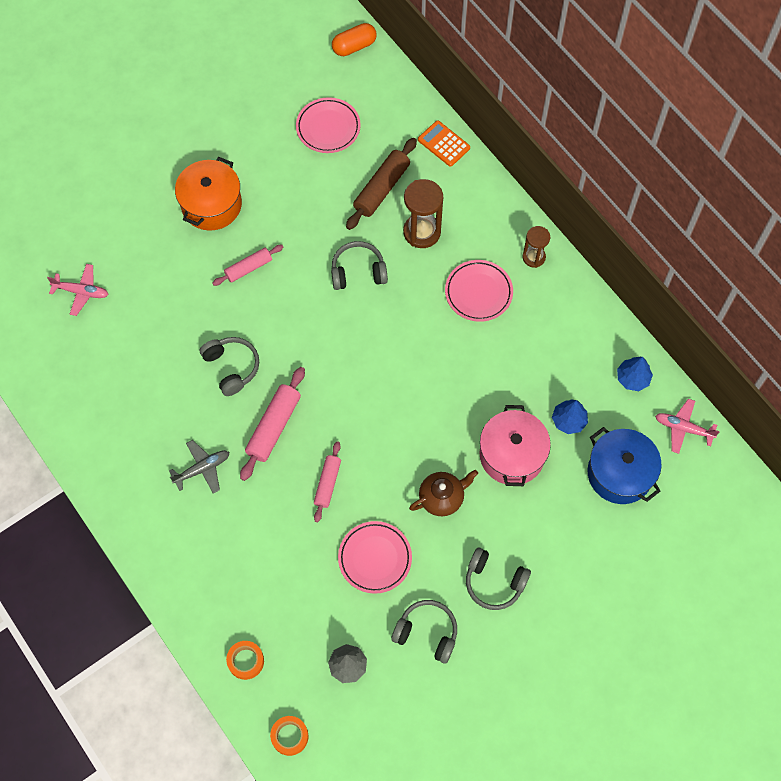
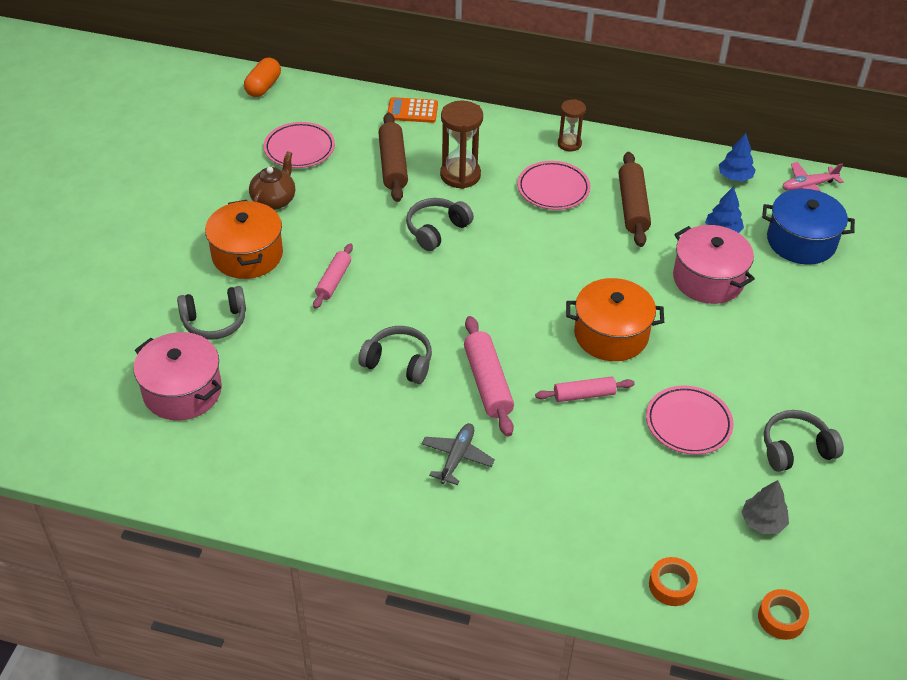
camera: 40 degrees left, 20 degrees down
pink plane [47,264,109,316] -> pink pot [134,332,222,420]
pink rolling pin [314,441,341,522] -> pink rolling pin turned 75 degrees counterclockwise [535,376,635,402]
brown teapot [409,470,478,516] -> brown teapot moved to [249,151,295,210]
grey headphones [466,548,531,610] -> grey headphones moved to [177,286,246,340]
none -> orange pot [566,278,664,361]
none -> brown rolling pin [619,152,651,247]

